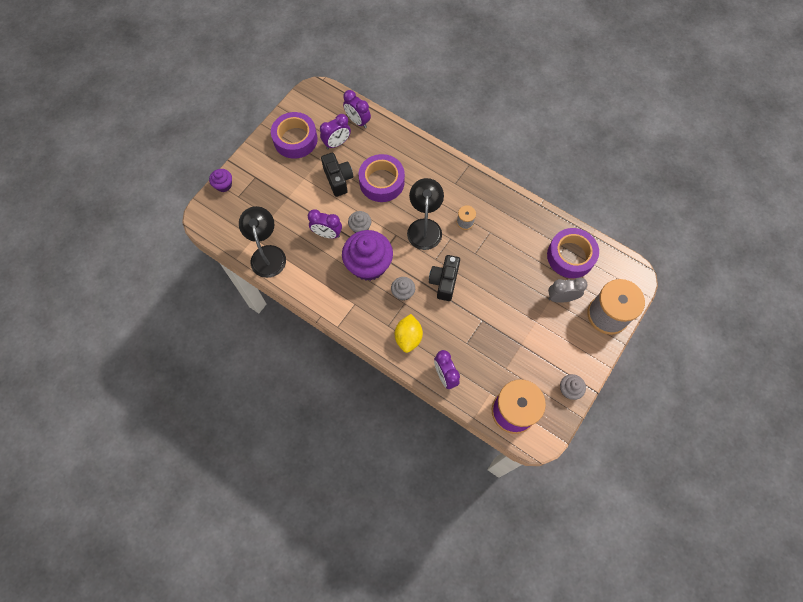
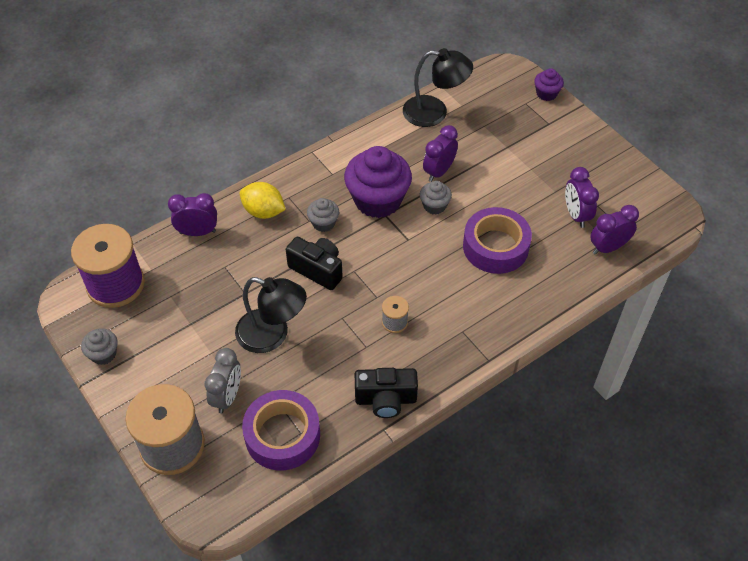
camera: 110 degrees right, 15 degrees down
purple tape [271,112,318,159] -> none
black camera [321,152,353,197] -> black camera moved to [355,368,418,418]
black lamp [407,178,444,250] -> black lamp moved to [235,277,307,353]

